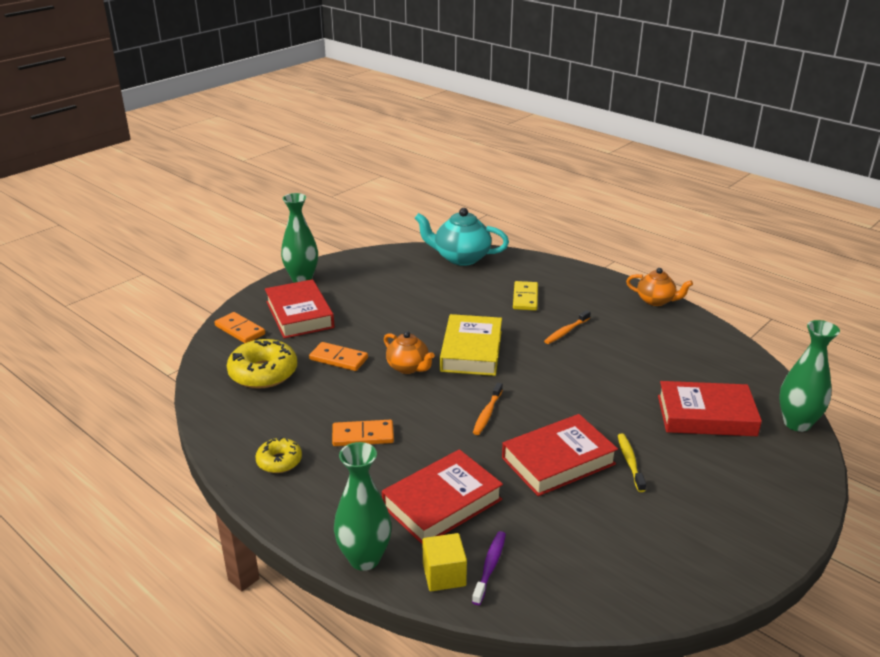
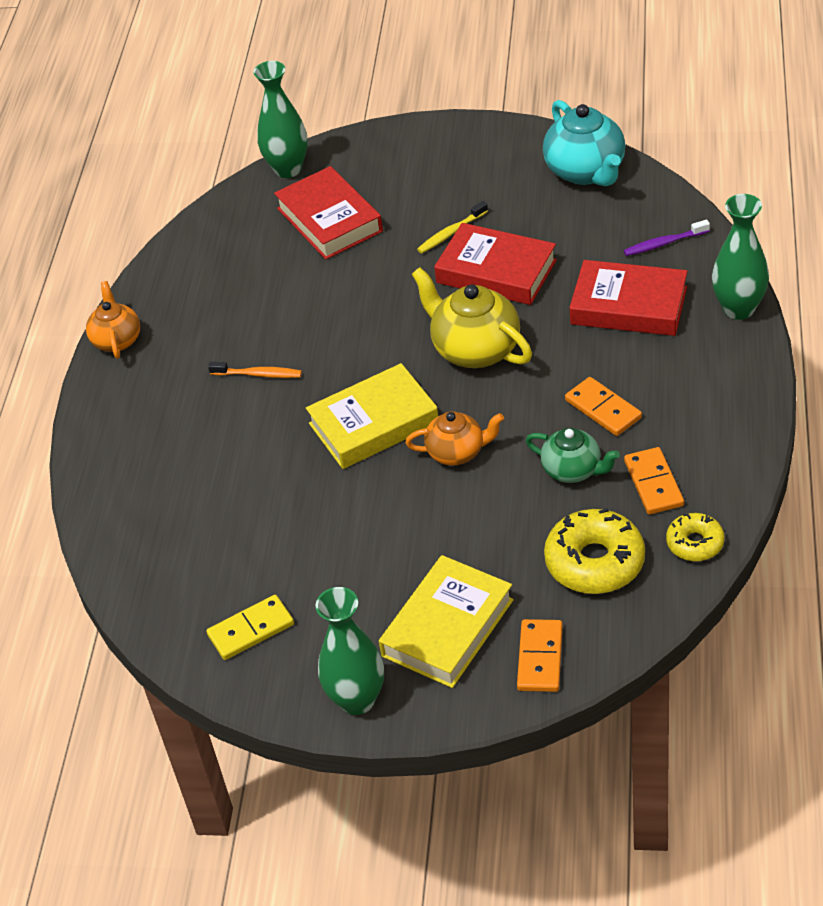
camera: 120 degrees left, 15 degrees up
yellow donut [255,437,302,473] -> yellow donut moved to [666,513,725,561]
red book [265,279,334,338] -> yellow book [379,555,514,688]
orange domino [309,342,368,371] -> orange domino moved to [624,447,684,514]
orange teapot [384,331,435,374] -> orange teapot turned 75 degrees clockwise [405,411,504,466]
turquoise teapot [415,208,509,266] -> turquoise teapot moved to [543,100,625,186]
yellow cube [423,533,467,591] -> none
orange toothbrush [473,382,503,435] -> yellow teapot [412,267,532,368]
yellow domino [513,281,538,311] -> yellow domino moved to [207,595,294,660]
none -> green teapot [525,428,620,483]

